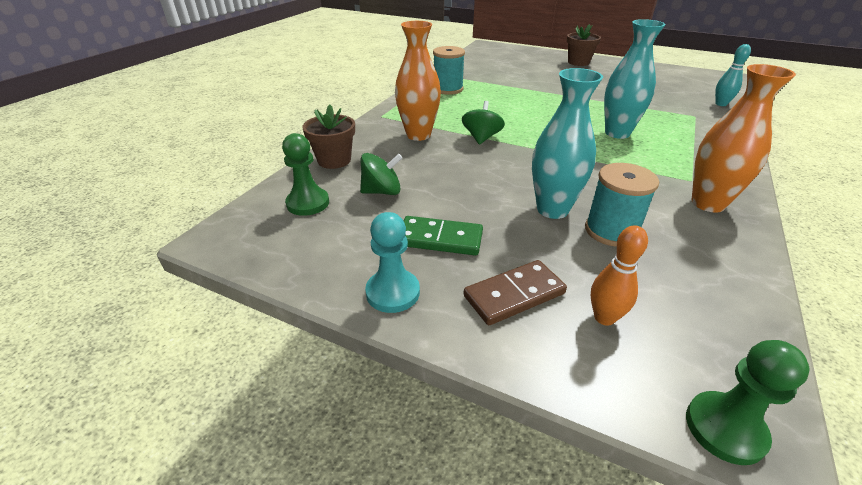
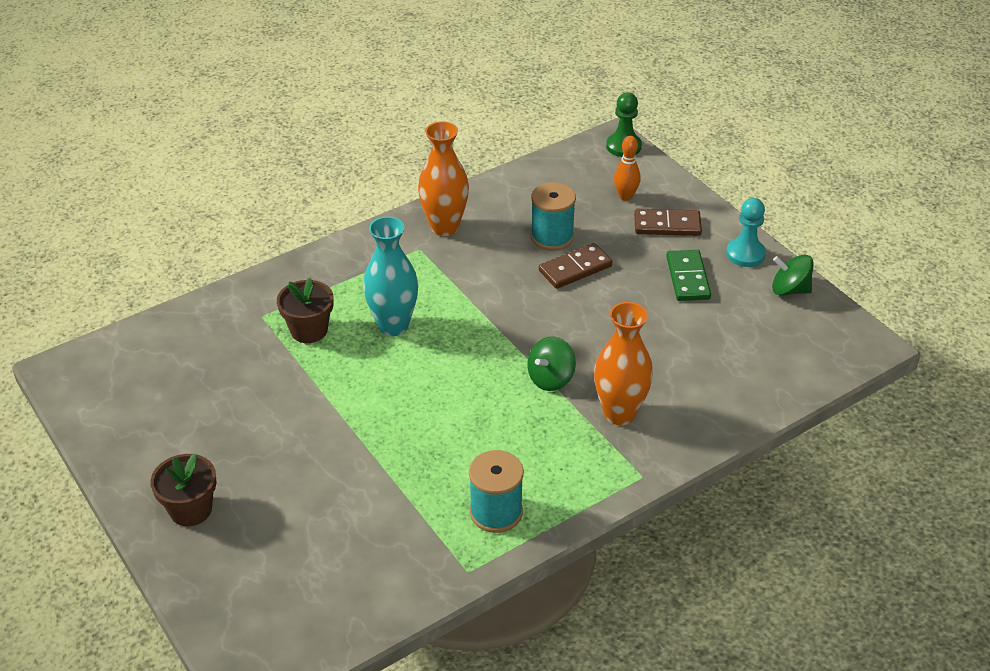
camera: 150 degrees left, 5 degrees up
green pawn [282,133,329,216] -> none
brown flower pot [303,105,355,169] -> brown flower pot moved to [277,278,334,343]
green spinning top [360,153,402,195] -> green spinning top moved to [772,255,814,296]
green domino [404,216,483,256] -> green domino turned 45 degrees clockwise [666,250,711,301]
turquoise vase [532,68,603,219] -> brown domino [539,243,612,289]
turquoise bowling pin [715,44,751,106] -> none

